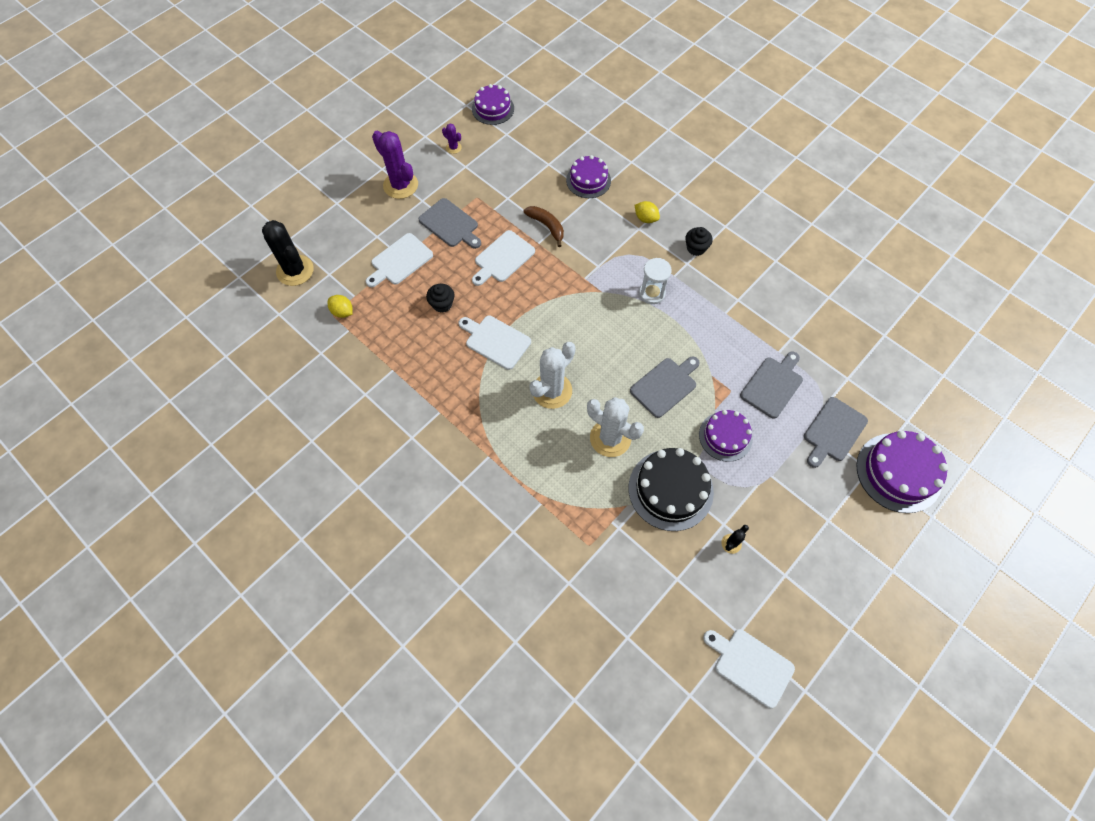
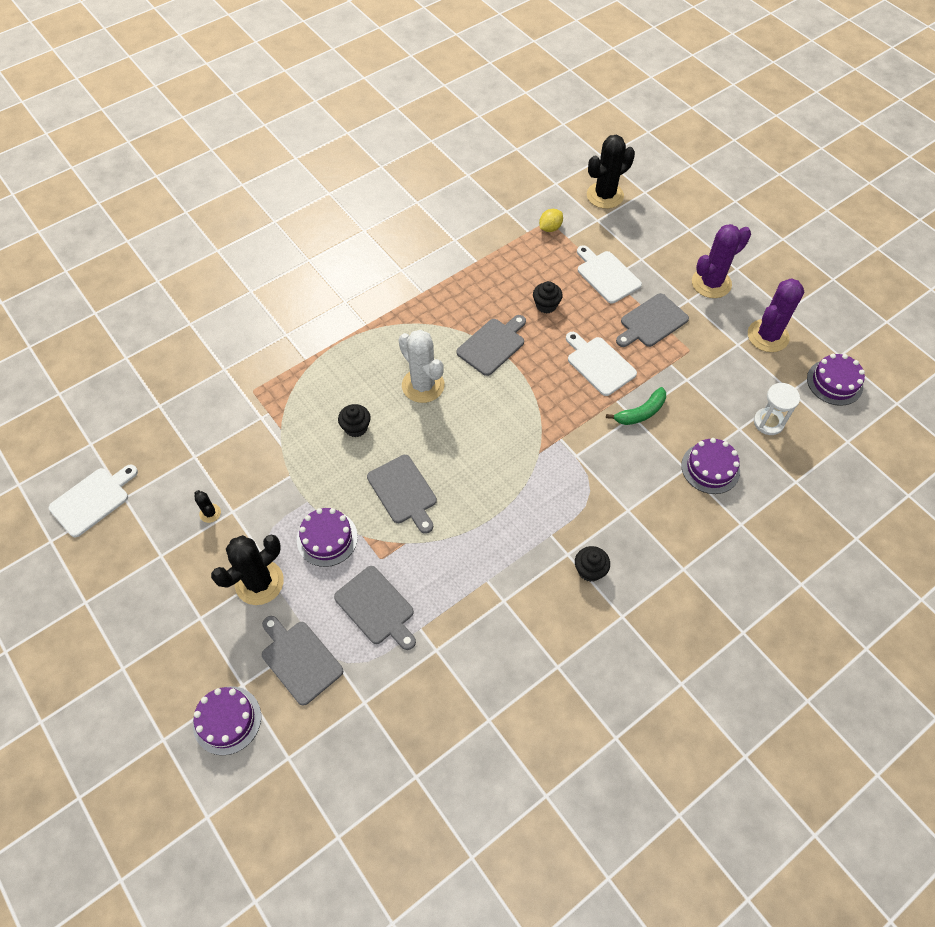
camera: 100 degrees right, 5 degrees down
purple cactus [442,123,462,154] -> purple cactus [748,278,804,352], size x2.18
white cutting board [459,316,531,370] -> grey cutting board [457,315,526,376]
brown banana [523,206,564,247] -> green banana [606,387,666,425]
white cactus [587,397,644,457] -> black cupcake [338,404,371,437]
black cake [629,448,714,531] -> none
yellow lemon [635,201,660,223] -> none
white hourglass [639,258,672,304] -> white hourglass moved to [754,383,800,435]
purple cake [856,431,948,513] -> purple cake [193,686,261,755], size x0.65
none -> black cactus [211,535,284,605]

